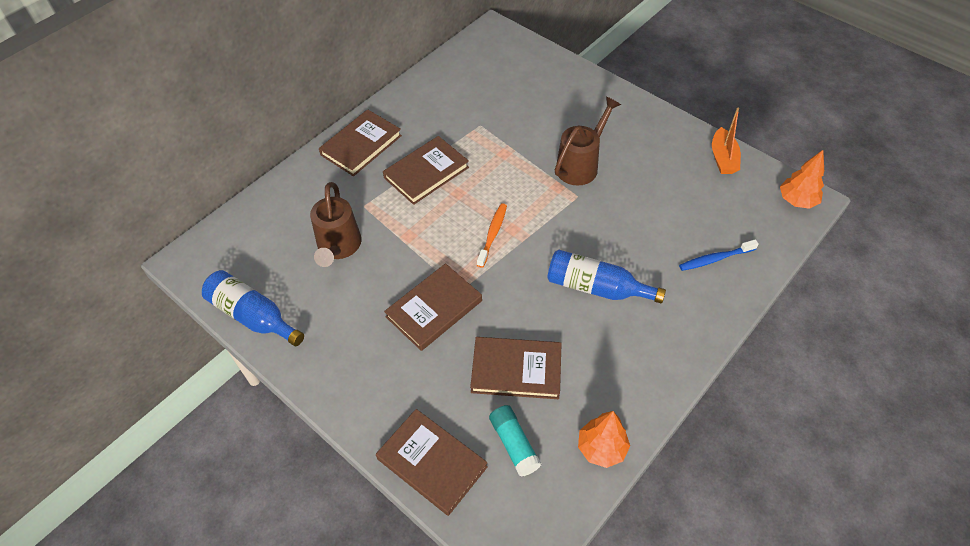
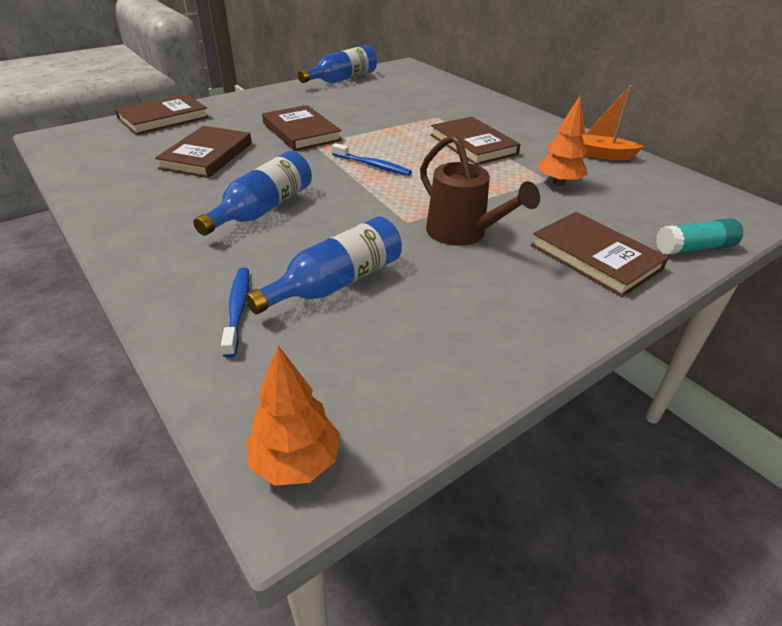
camera: 100 degrees right, 15 degrees down
brown watering can [310,182,362,267] -> none
brown book [319,109,402,176] -> brown book moved to [531,212,669,297]
orange toothbrush [477,203,507,268] -> blue toothbrush [332,143,412,176]
turquoise glue stick [489,405,541,477] -> turquoise glue stick moved to [656,218,743,255]
orange tree [578,411,630,468] -> orange tree moved to [537,96,588,186]
orange boat [712,107,741,174] -> orange boat moved to [582,85,644,160]
none -> blue bottle [245,217,402,314]

